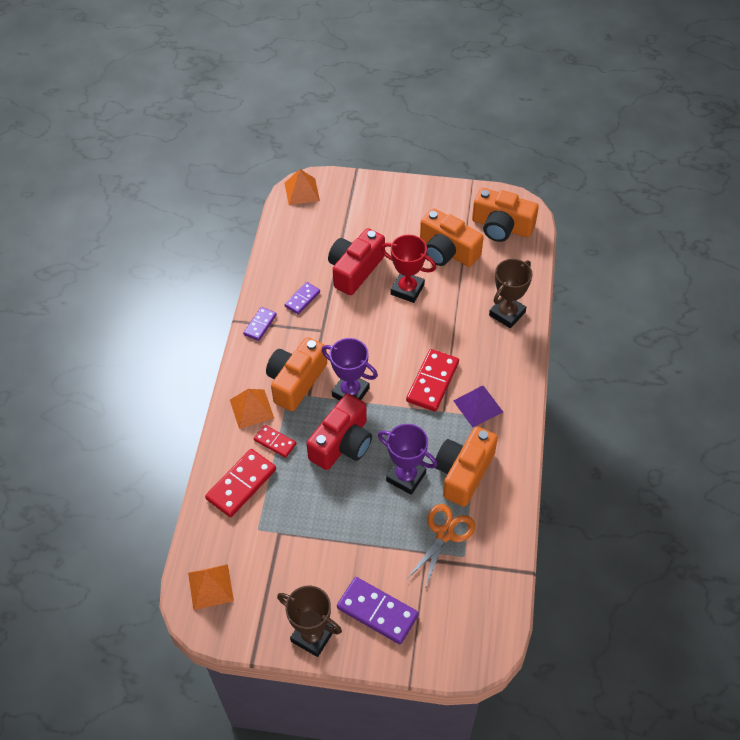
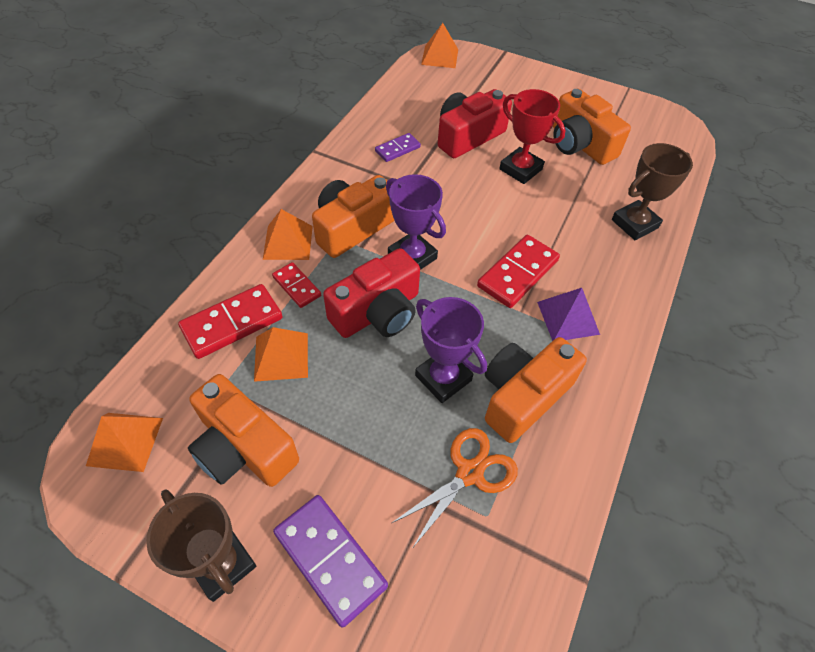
camera: 15 degrees right, 0 degrees up
purple domino [243,307,277,341] -> none
orange camera [472,188,539,242] -> orange camera moved to [188,374,299,487]
none -> orange pyramid [254,327,308,382]

